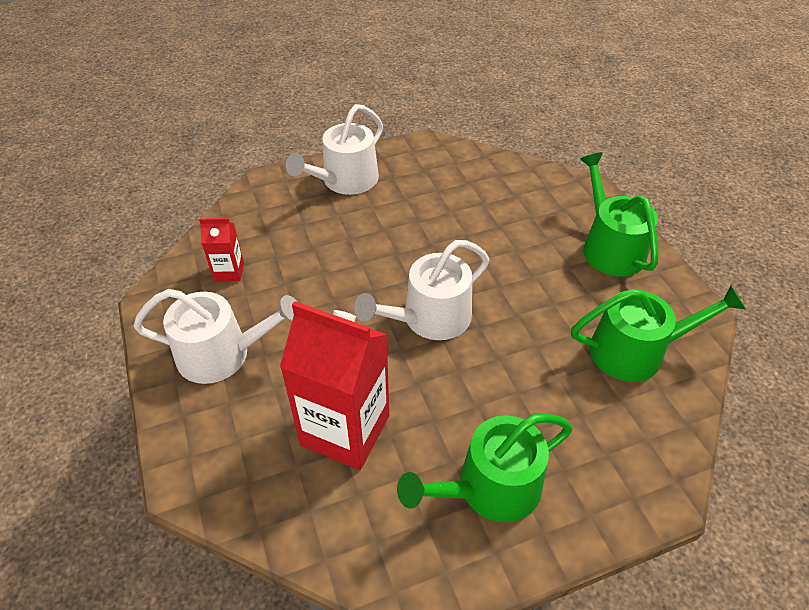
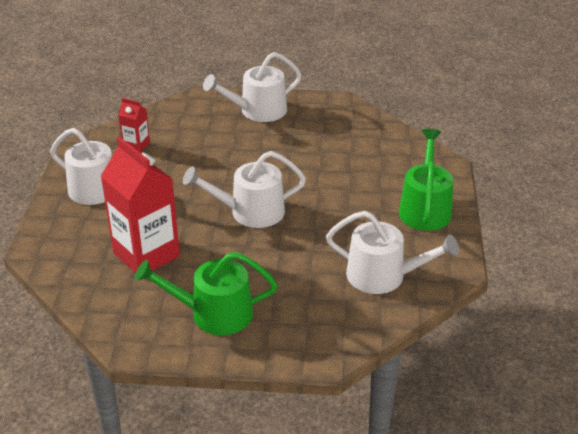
camera: 25 degrees right, 10 degrees down
green watering can [571,286,746,382] -> white watering can [326,211,459,294]

